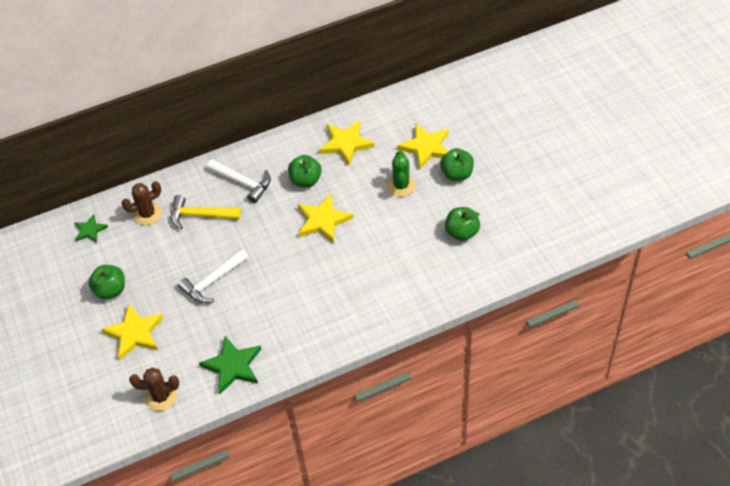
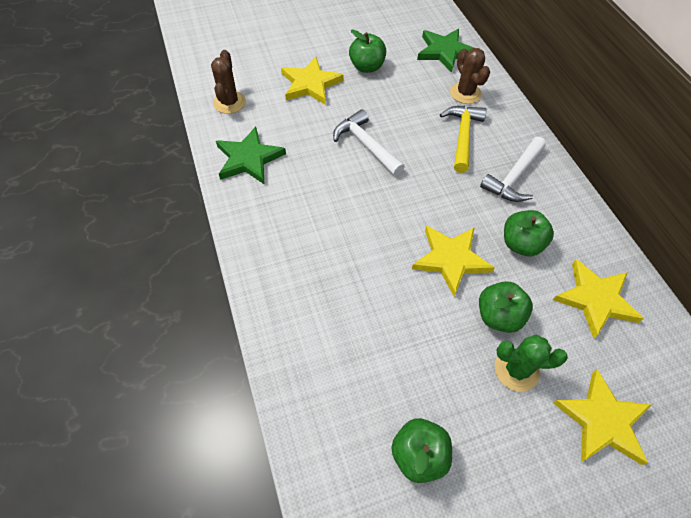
camera: 90 degrees right, 5 degrees up
green star [74,214,108,243] -> green star [417,29,474,73], size x1.67
green apple [440,148,474,181] -> green apple moved to [479,281,533,333]

